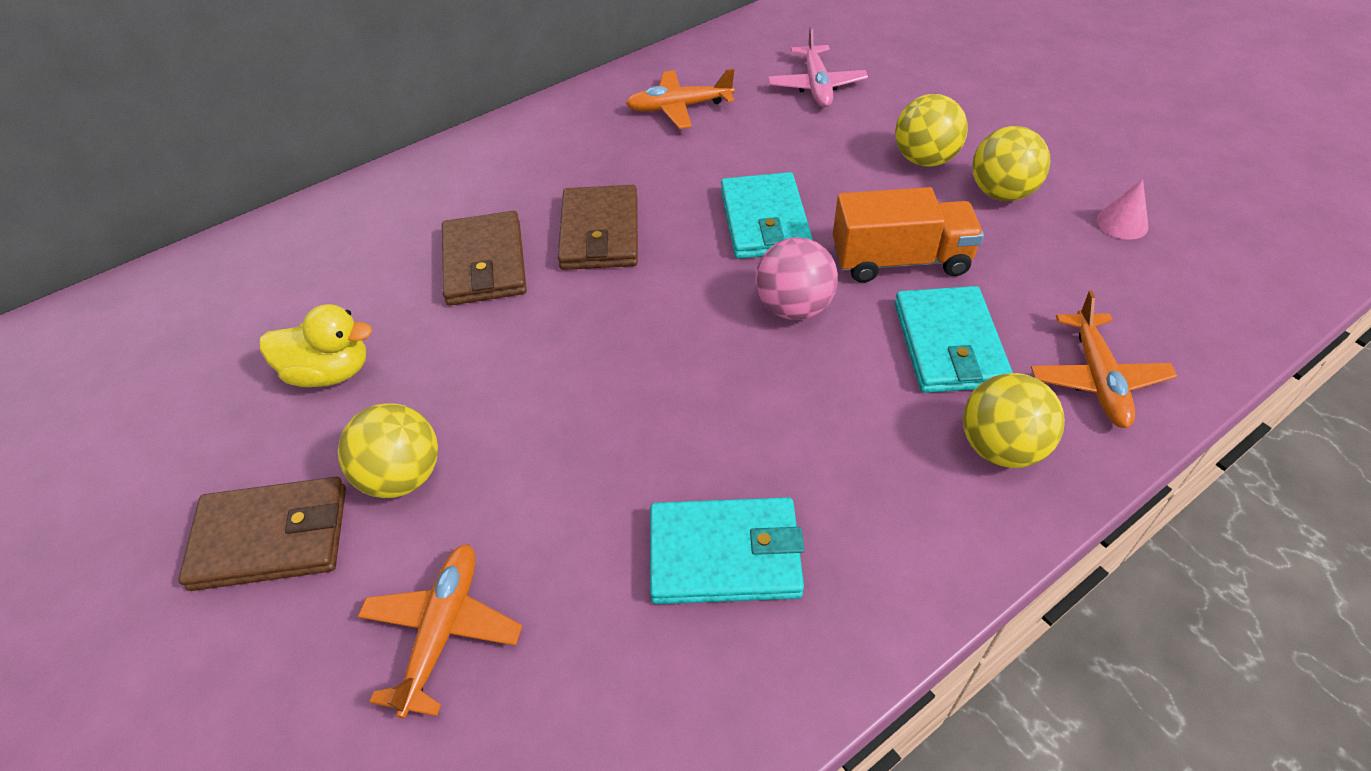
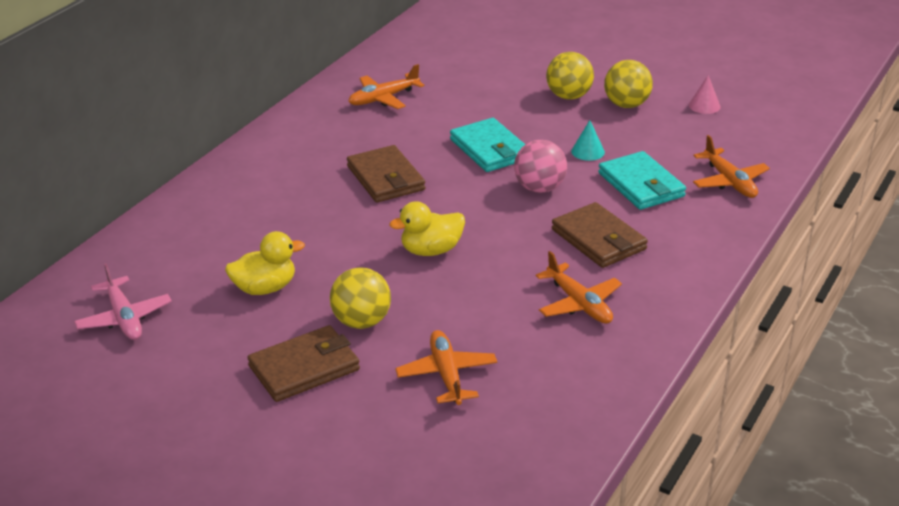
camera: 25 degrees left, 15 degrees down
brown wallet [442,211,527,306] -> brown wallet moved to [552,202,648,268]
turquoise wallet [650,497,804,604] -> orange plane [536,251,622,324]
pink plane [768,26,868,107] -> pink plane moved to [74,263,172,340]
orange truck [833,187,984,283] -> turquoise cone [571,120,605,161]
yellow ball [963,373,1065,468] -> none
none -> yellow duck [389,201,465,256]

